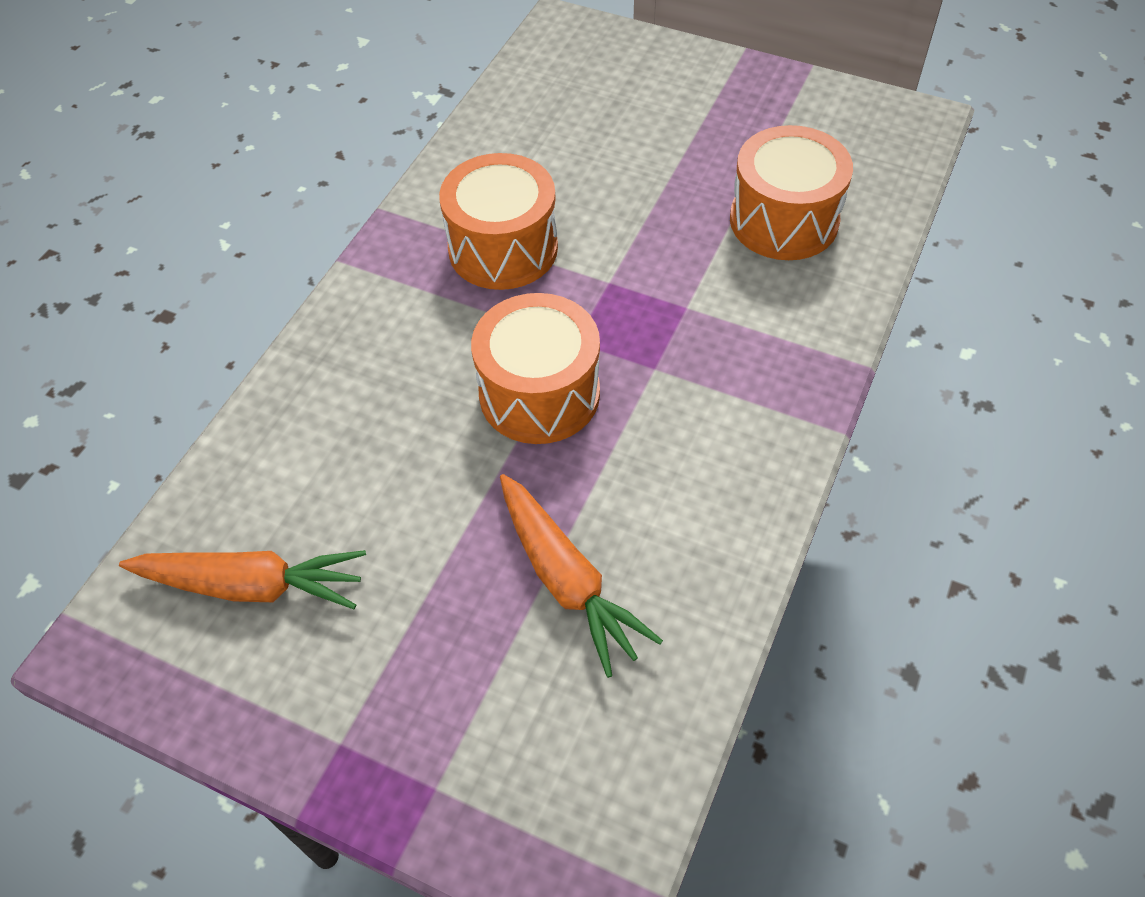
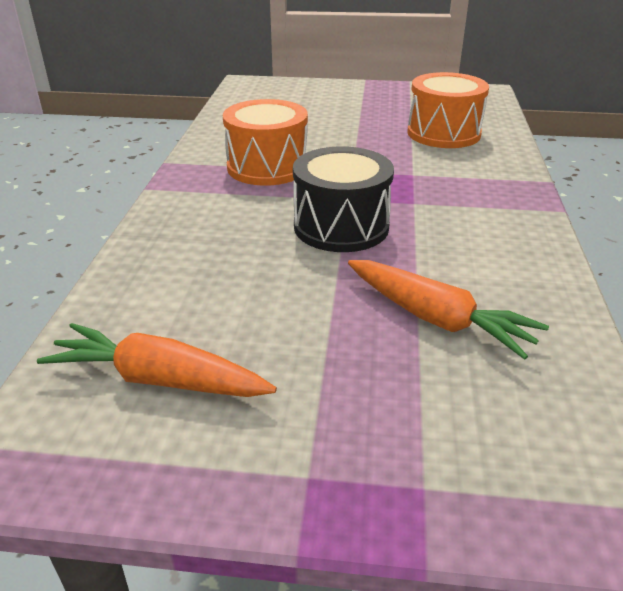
camera: 20 degrees left, 20 degrees down
orange carrot [119,550,366,609] -> orange carrot turned 150 degrees counterclockwise [37,323,277,397]
orange drum [471,293,600,444] -> black drum [293,146,394,252]

